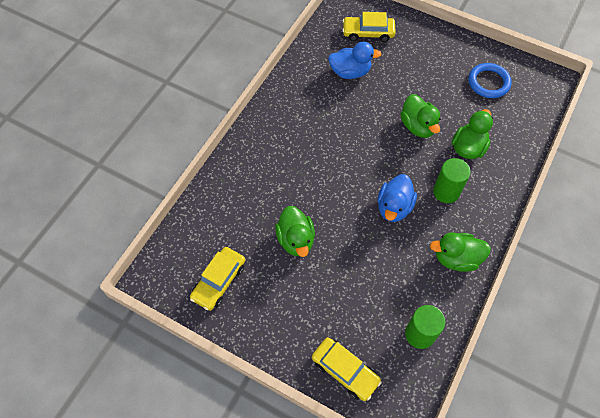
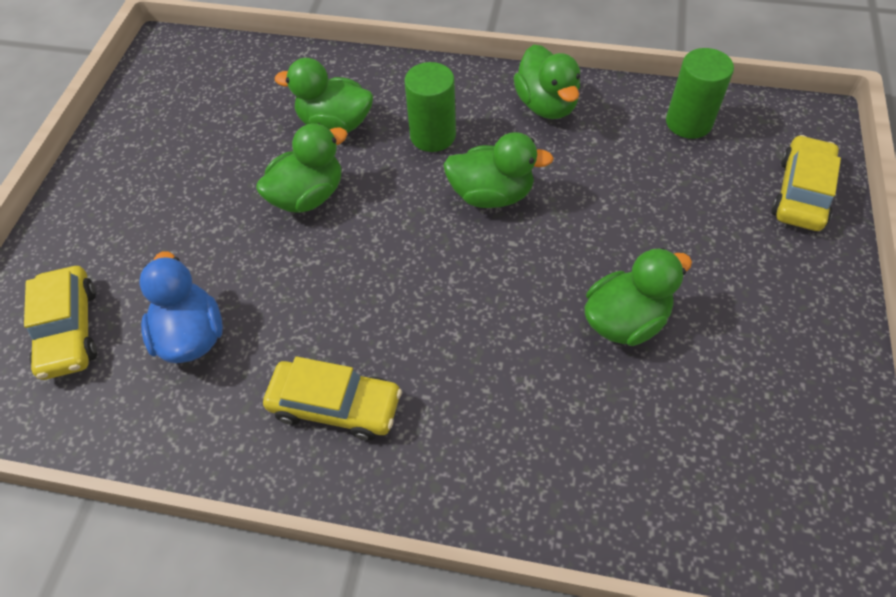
camera: 105 degrees left, 5 degrees down
yellow car [190,247,245,311] -> yellow car moved to [263,356,402,440]
blue duck [378,174,417,222] -> green duck [443,132,554,208]
blue ring [468,63,512,98] -> none

